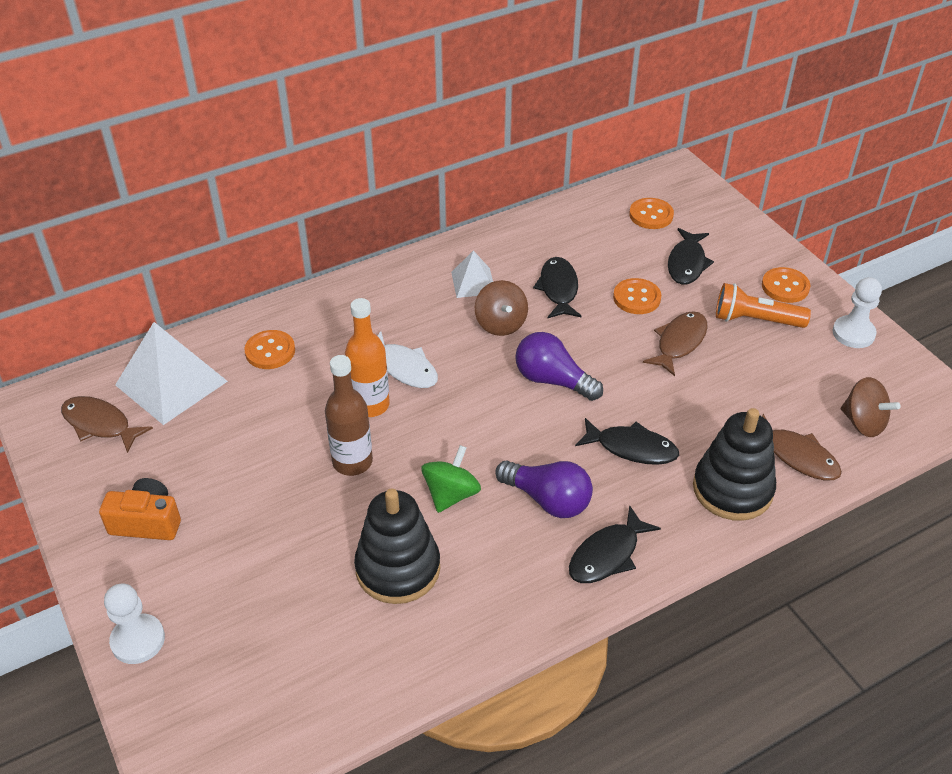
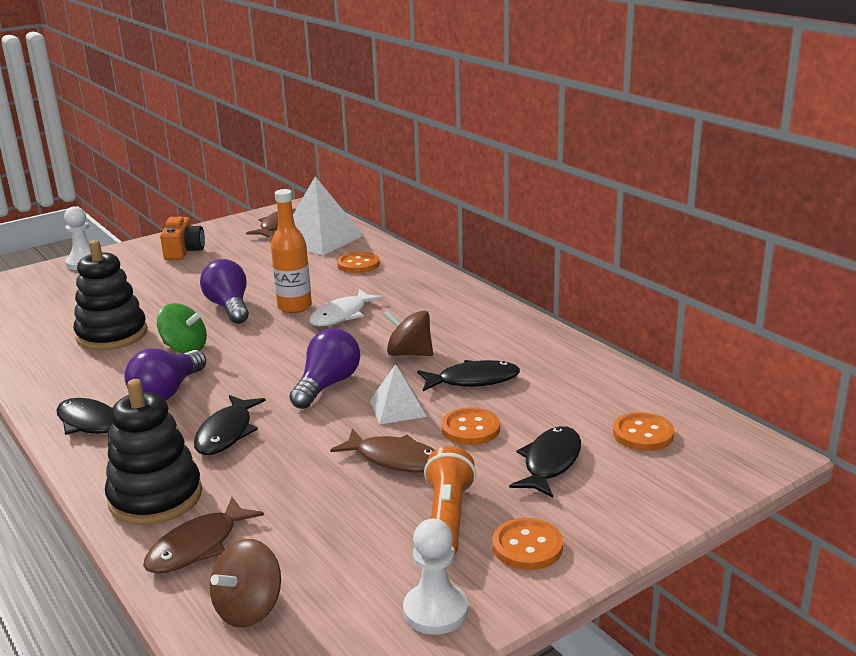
camera: 85 degrees right, 20 degrees down
brown bottle [325,355,373,476] -> purple light bulb [200,259,249,324]
white pyramid [451,250,493,298] -> white pyramid moved to [370,364,427,424]
brown spinning top [475,280,528,336] -> brown spinning top turned 45 degrees clockwise [383,310,433,356]
black fish [668,228,714,285] -> black fish turned 105 degrees clockwise [509,426,581,498]

